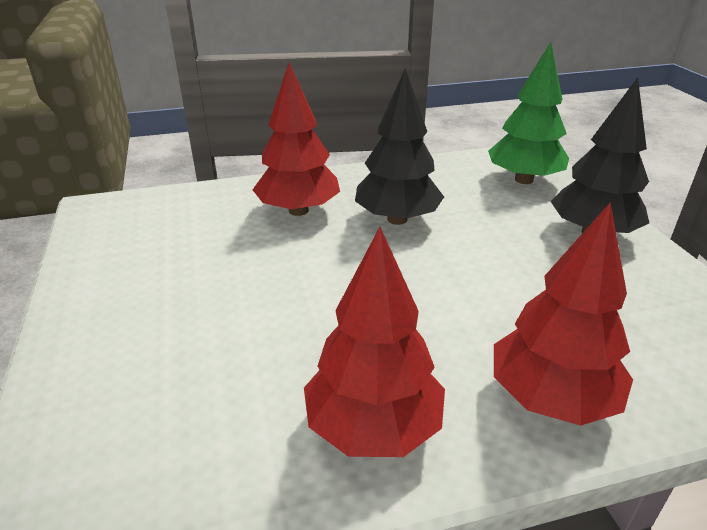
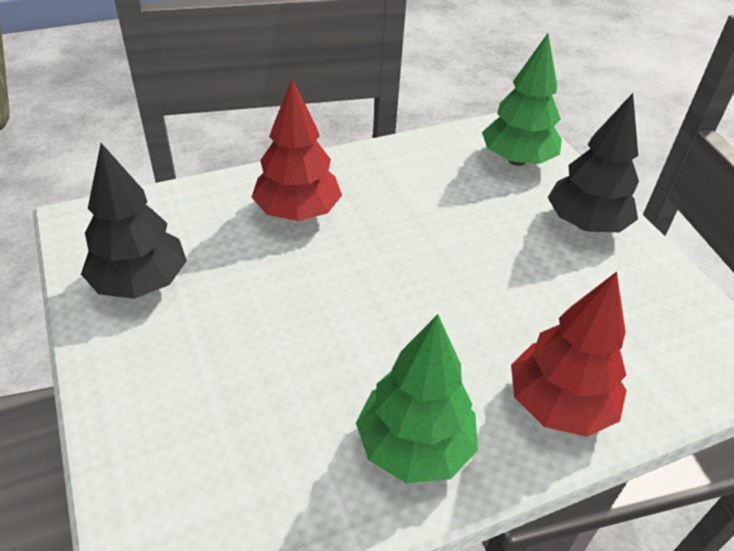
camera: 10 degrees left, 10 degrees up
red tree [304,227,445,457] -> green tree [356,314,478,483]
black tree [355,68,444,225] -> black tree moved to [81,143,187,299]

